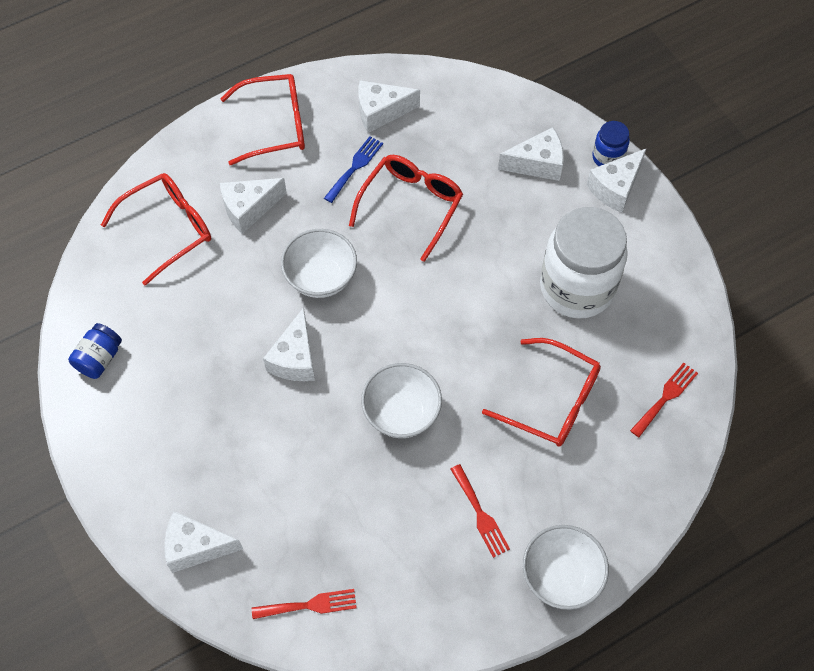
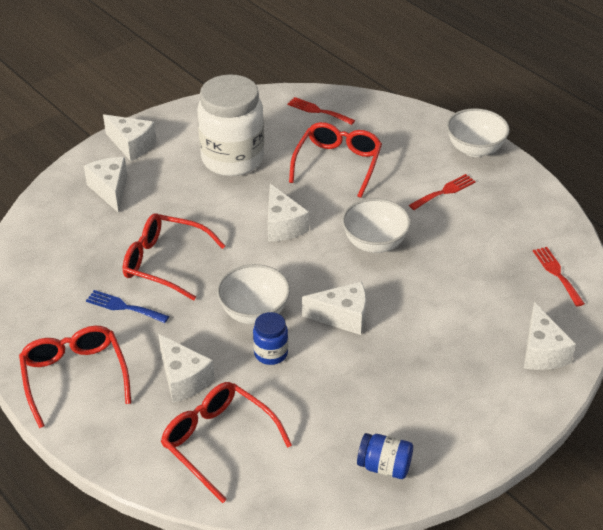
camera: 100 degrees left, 20 degrees down
white cheese [358,80,420,133] -> white cheese moved to [268,184,309,241]
blue jar [592,121,630,166] -> blue jar moved to [253,312,288,365]

